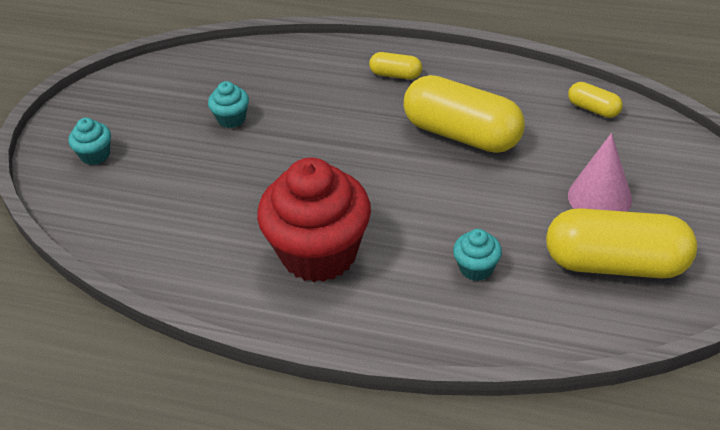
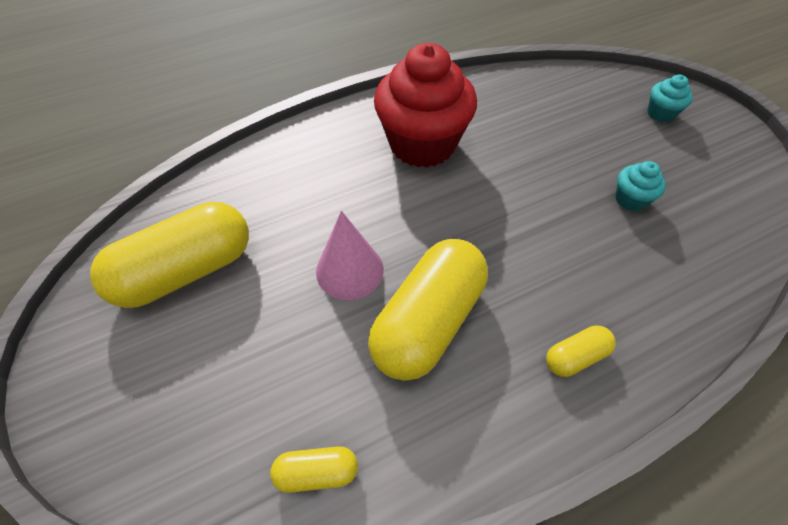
camera: 135 degrees right, 10 degrees up
yellow capsule [404,75,525,153] -> yellow capsule turned 45 degrees counterclockwise [368,239,488,381]
turquoise cupcake [453,229,502,281] -> none
pink cone [568,133,632,212] -> pink cone moved to [316,211,384,300]

